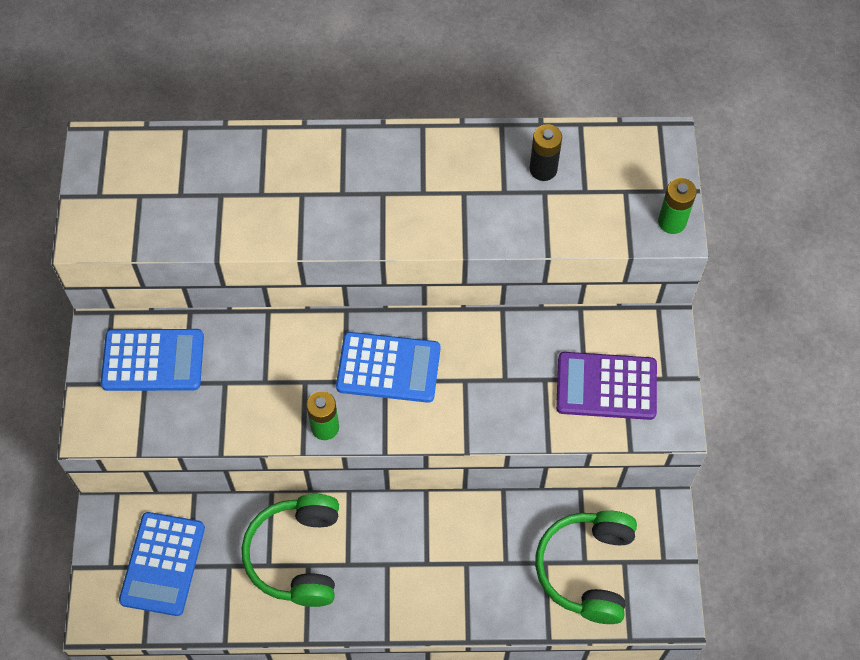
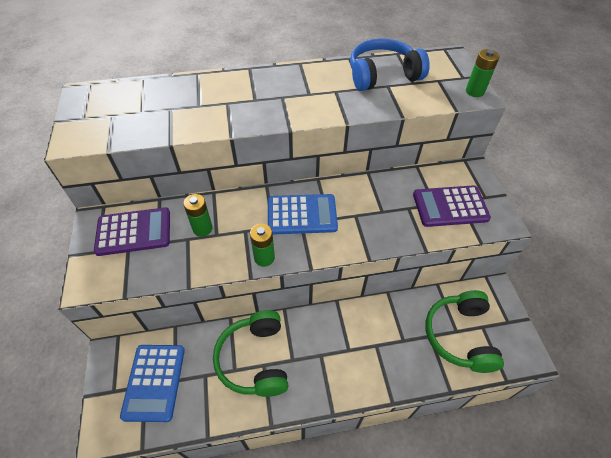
camera: 10 degrees left, 10 degrees down
blue calculator [101,329,204,391] -> purple calculator [94,207,170,256]
black battery [530,124,562,181] -> blue headphones [350,38,430,91]
none -> green battery [183,194,213,237]

